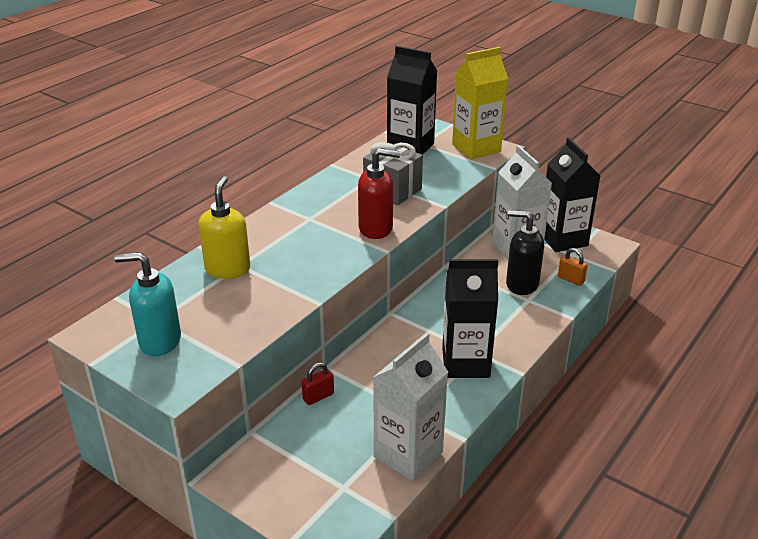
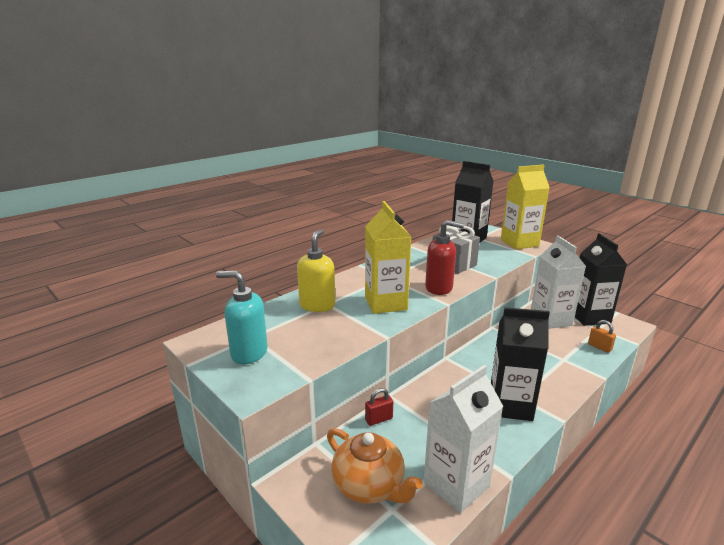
camera: 10 degrees right, 10 degrees down
black soap dispenser [506,210,544,295] -> none
none -> orange teapot [327,428,423,504]
none -> yellow carton [365,201,411,314]

